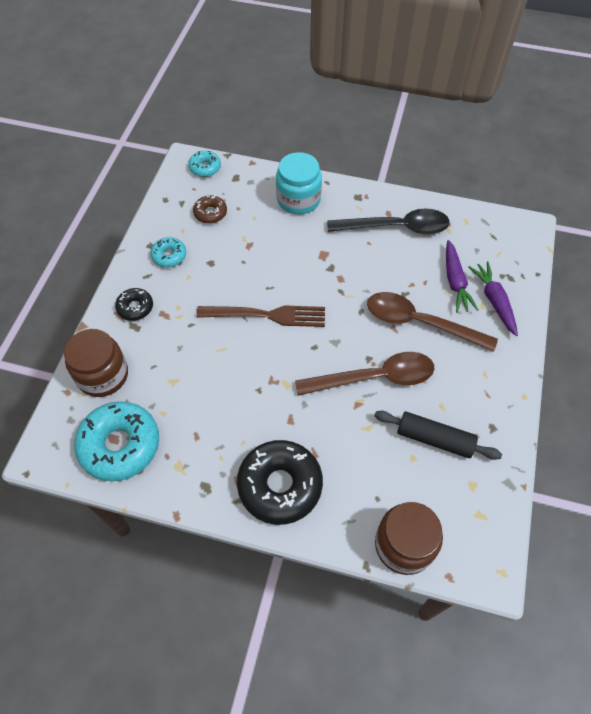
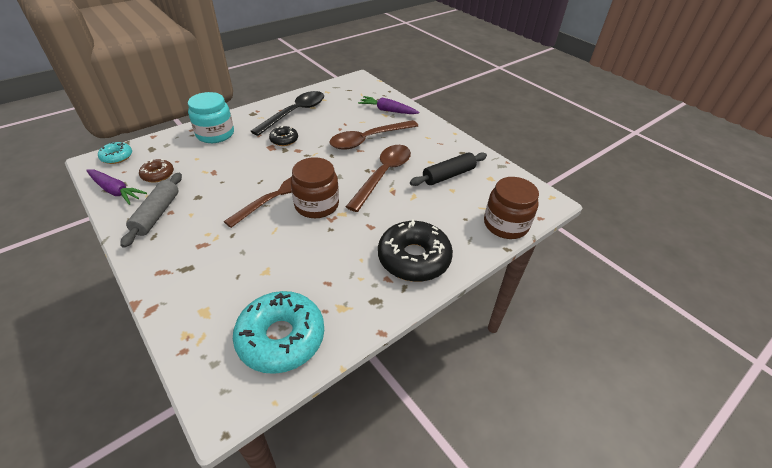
camera: 55 degrees left, 15 degrees down
brown jar [64,329,128,397] -> brown jar moved to [291,157,339,218]
black donut [115,288,153,321] -> black donut moved to [269,126,298,146]
turquoise donut [151,237,186,267] -> grey rolling pin [120,173,182,248]
purple carrot [446,240,478,313] -> purple carrot moved to [86,169,147,205]

